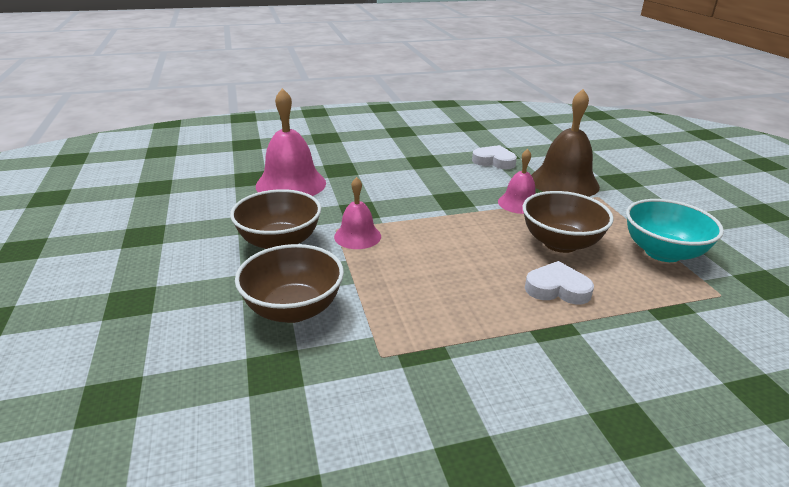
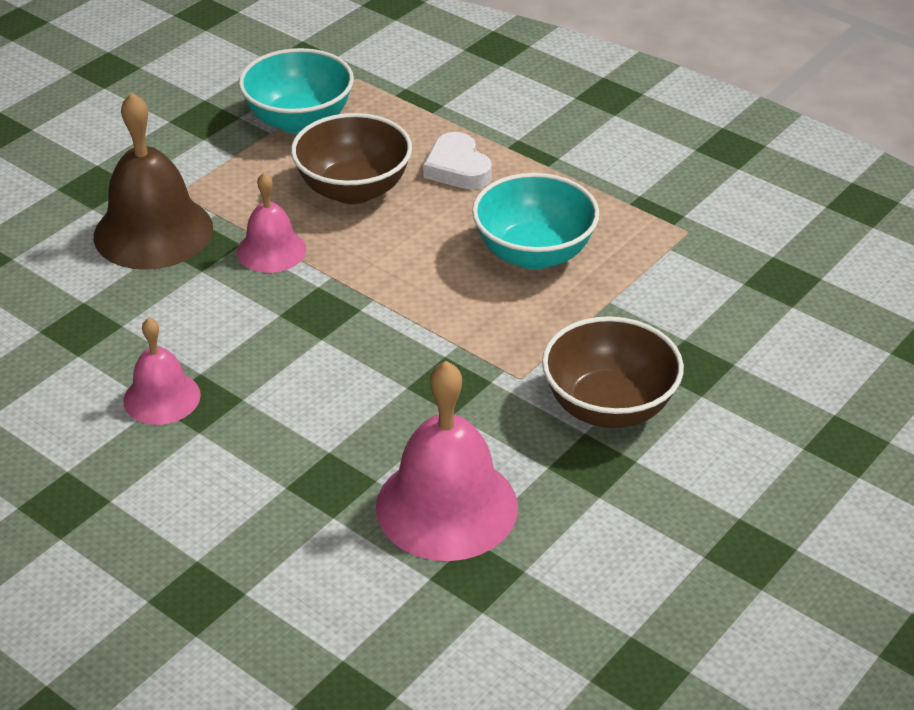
camera: 125 degrees left, 10 degrees up
brown bowl [235,244,344,323] -> none
pink bell [334,177,381,249] -> pink bell moved to [123,318,201,425]
white heart [472,145,517,169] -> none
none -> turquoise bowl [472,173,599,269]

